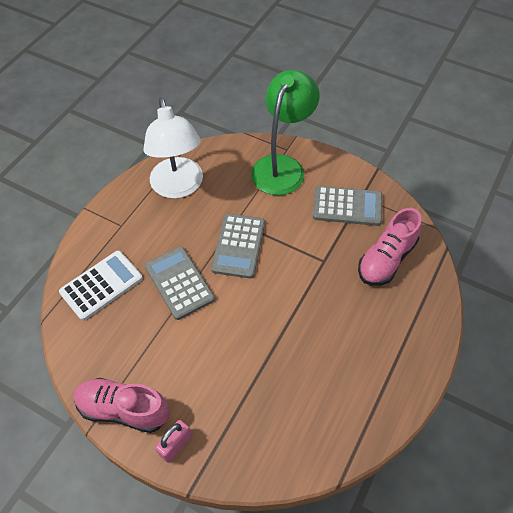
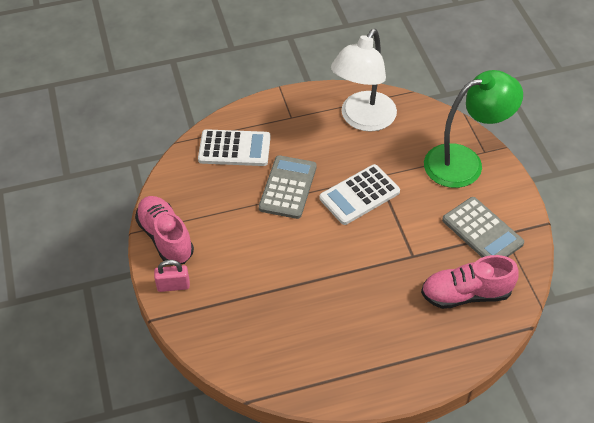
camera: 45 degrees right, 5 degrees down
grey calculator [211,214,265,279] -> white calculator [319,164,400,225]

